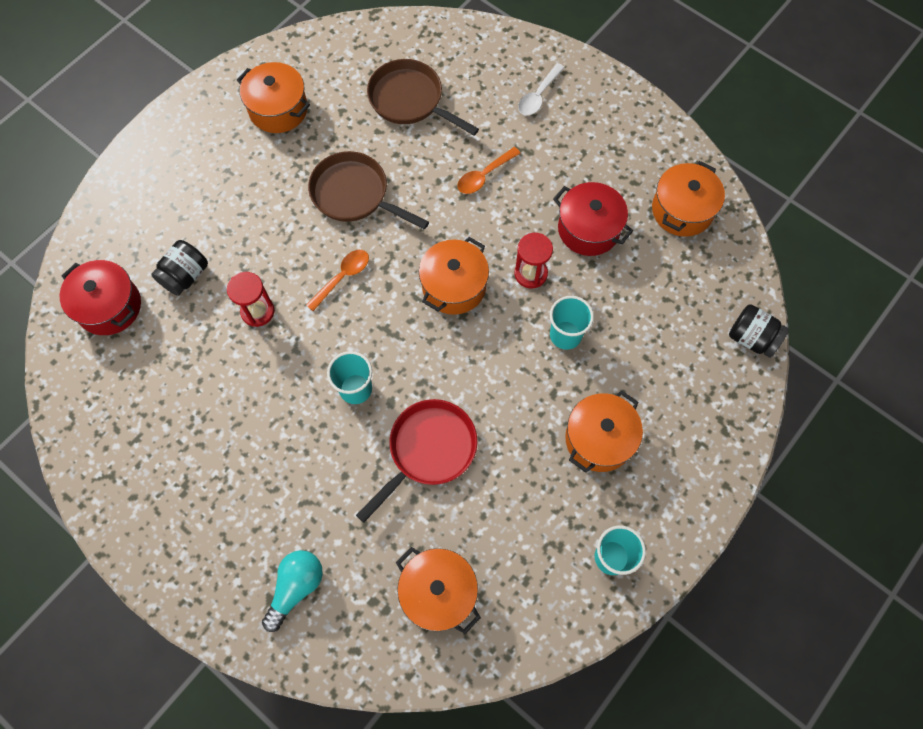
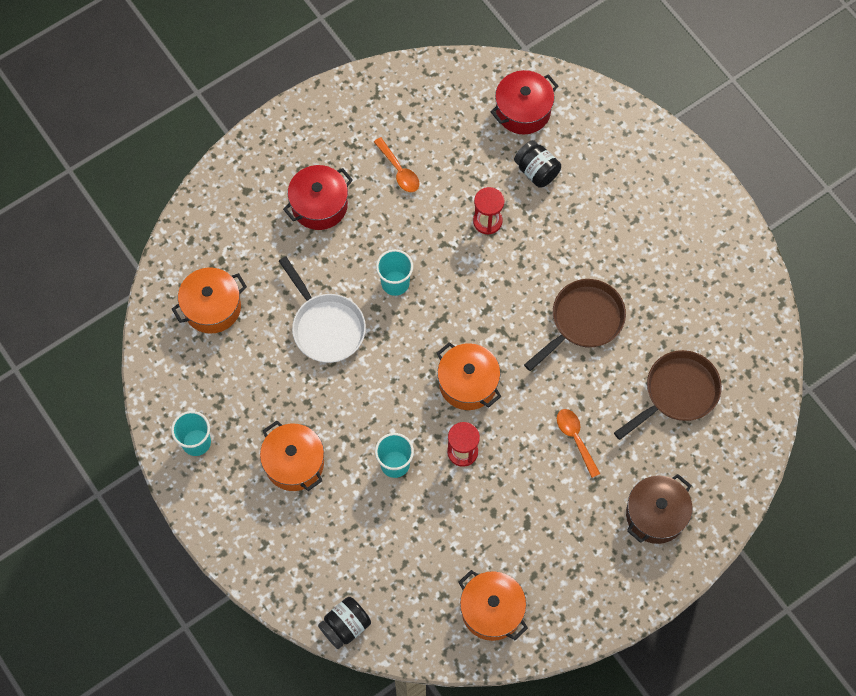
camera: 105 degrees right, 0 degrees up
orange pot [237,62,310,133] -> none
turquoise light bulb [262,550,323,632] -> none
orange spoon [306,250,369,311] -> orange spoon moved to [374,137,419,192]
red pan [356,399,477,523] -> white pan [279,256,366,363]
white spoon [518,63,565,115] -> brown pot [626,474,692,544]
red pot [553,182,633,256] -> red pot moved to [283,165,353,230]

